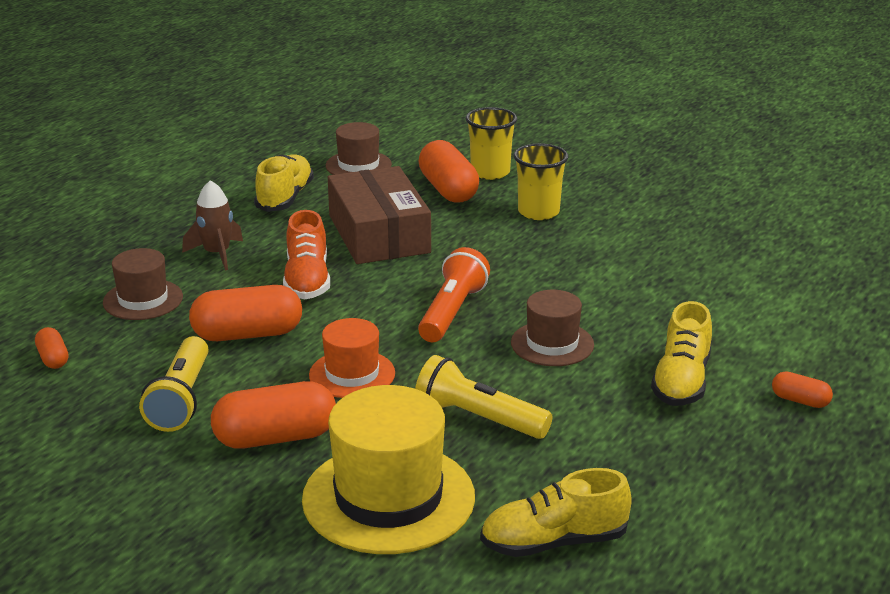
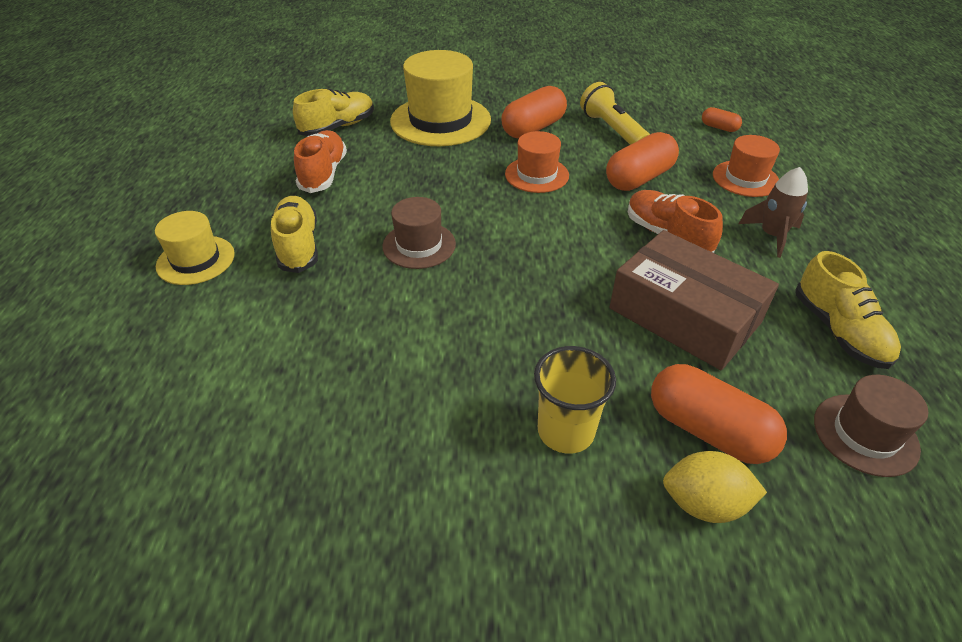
camera: 150 degrees right, 15 degrees up
brown hat [103,248,183,320] -> orange hat [713,135,780,197]
yellow flashlight [415,355,553,439] -> none
orange flashlight [418,247,490,342] -> none
yellow cup [466,107,517,180] -> yellow lemon [663,451,767,523]
orange capsule [772,371,833,408] -> yellow hat [155,211,235,285]
none -> orange shoe [294,130,347,193]

